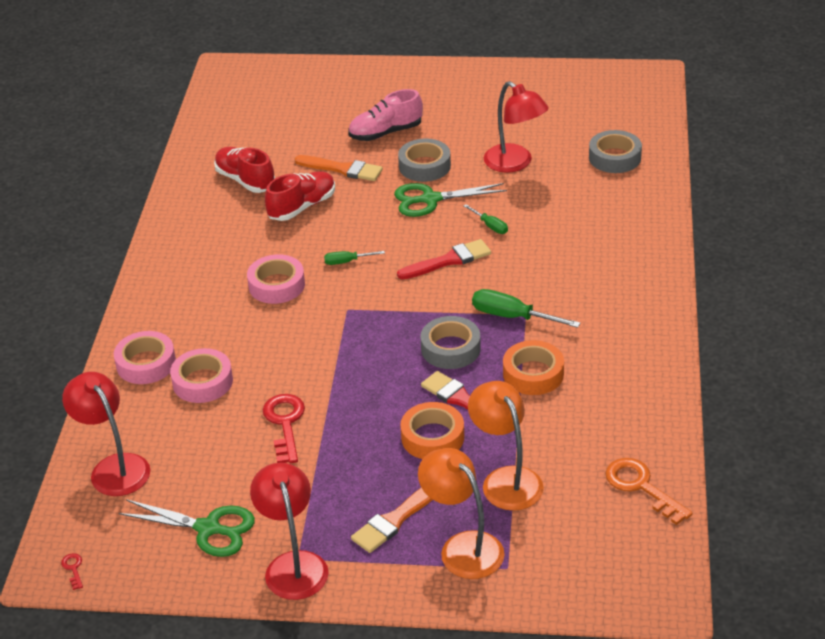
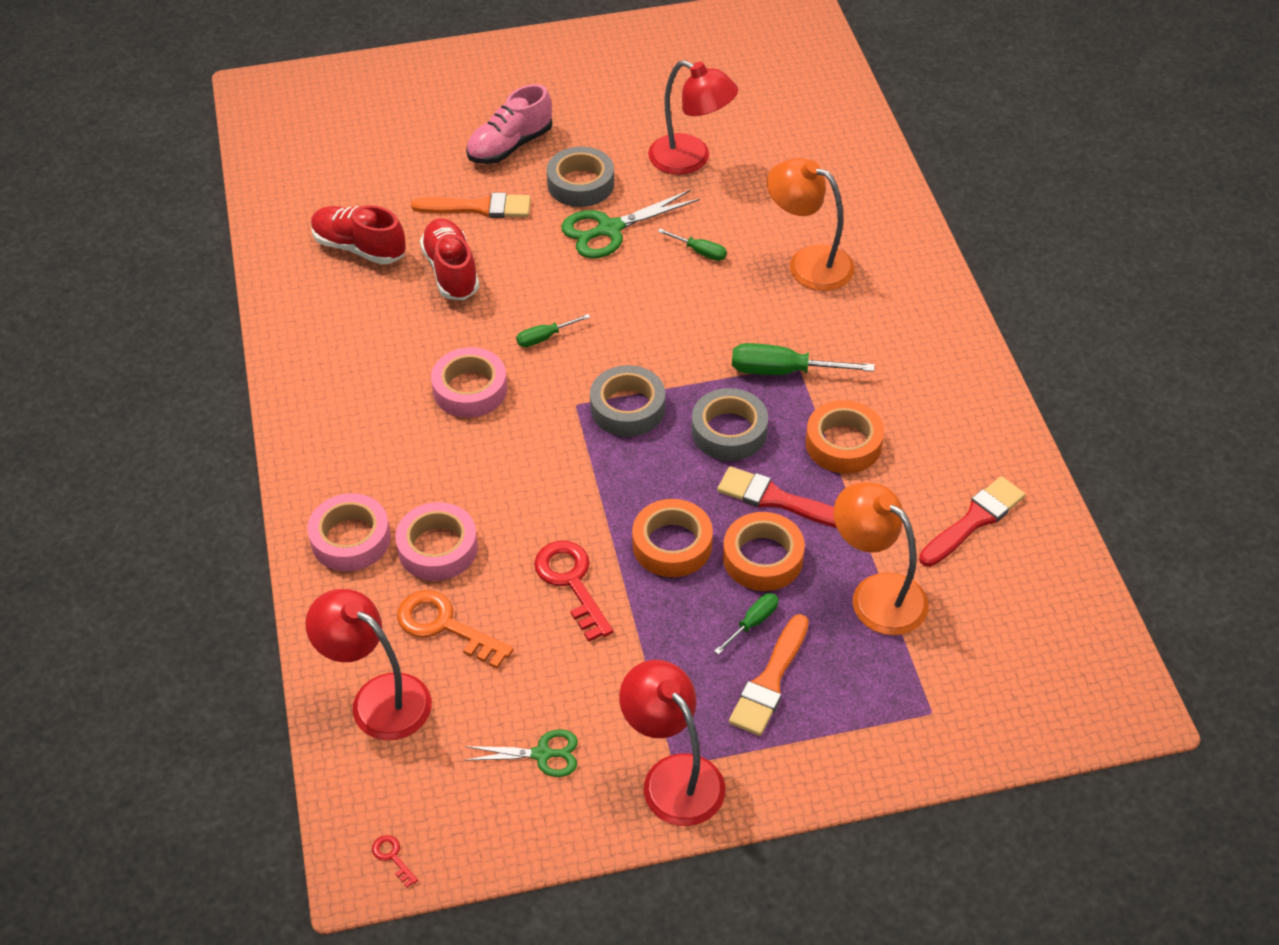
camera: 20 degrees left, 10 degrees up
green scissors [119,499,255,557] -> green scissors [464,729,578,777], size x0.62
red shoe [265,171,335,221] -> red shoe turned 45 degrees counterclockwise [420,218,479,300]
red brush [397,239,491,280] -> red brush moved to [919,476,1026,567]
orange lamp [418,448,504,579] -> orange lamp moved to [767,158,855,291]
grey tape [589,130,642,173] -> grey tape moved to [590,365,665,437]
orange key [605,458,693,525] -> orange key moved to [397,590,514,669]
none -> orange tape [632,499,713,577]
none -> green screwdriver [714,593,779,655]

